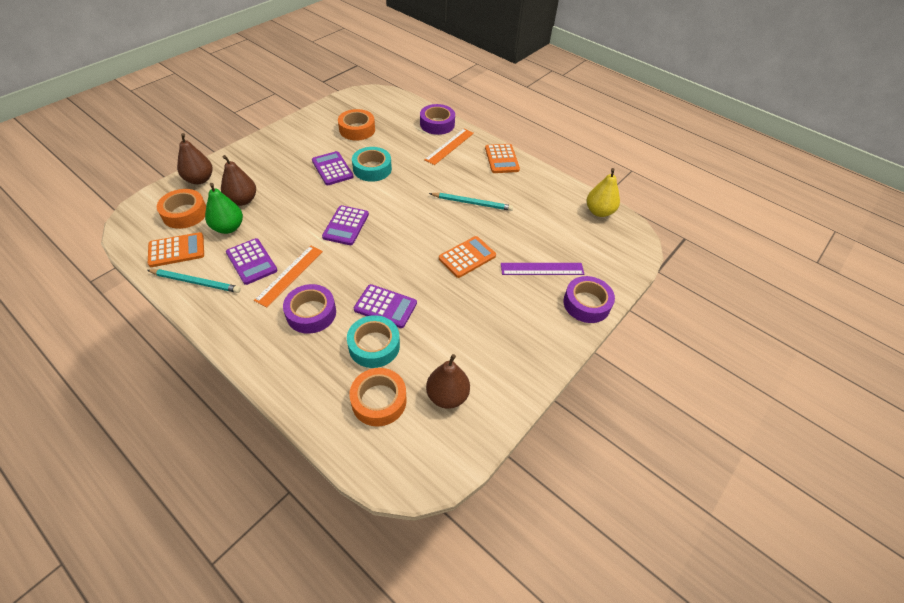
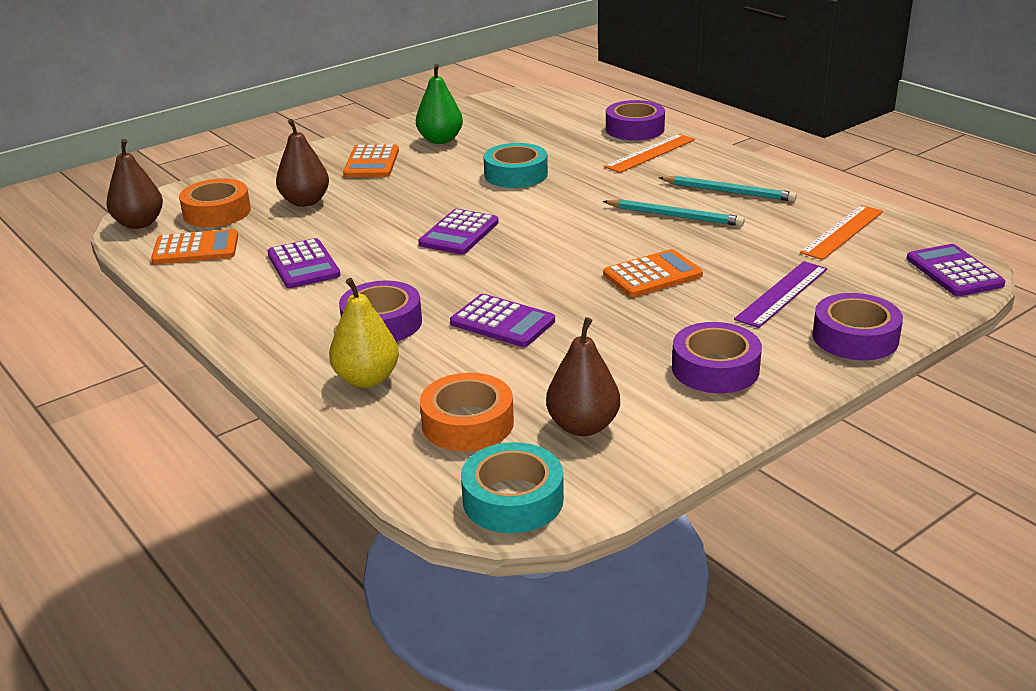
camera: 15 degrees right, 20 degrees down
turquoise pencil [147,269,241,293] -> turquoise pencil moved to [659,176,797,202]
brown pear [177,133,213,184] -> brown pear moved to [106,139,163,229]
green pear [205,183,243,234] -> green pear moved to [416,64,463,144]
orange ruler [254,245,323,307] -> orange ruler moved to [800,205,883,260]
purple calculator [312,151,354,185] -> purple calculator moved to [906,244,1005,296]
orange tape [338,109,375,140] -> none
turquoise tape [347,315,400,368] -> turquoise tape moved to [461,442,564,533]
orange calculator [485,144,520,173] -> orange calculator moved to [343,144,399,177]
purple ruler [501,263,584,275] -> purple ruler turned 60 degrees counterclockwise [734,261,827,328]
yellow pear [587,168,620,217] -> yellow pear moved to [329,278,399,388]
none -> purple tape [672,322,762,393]

